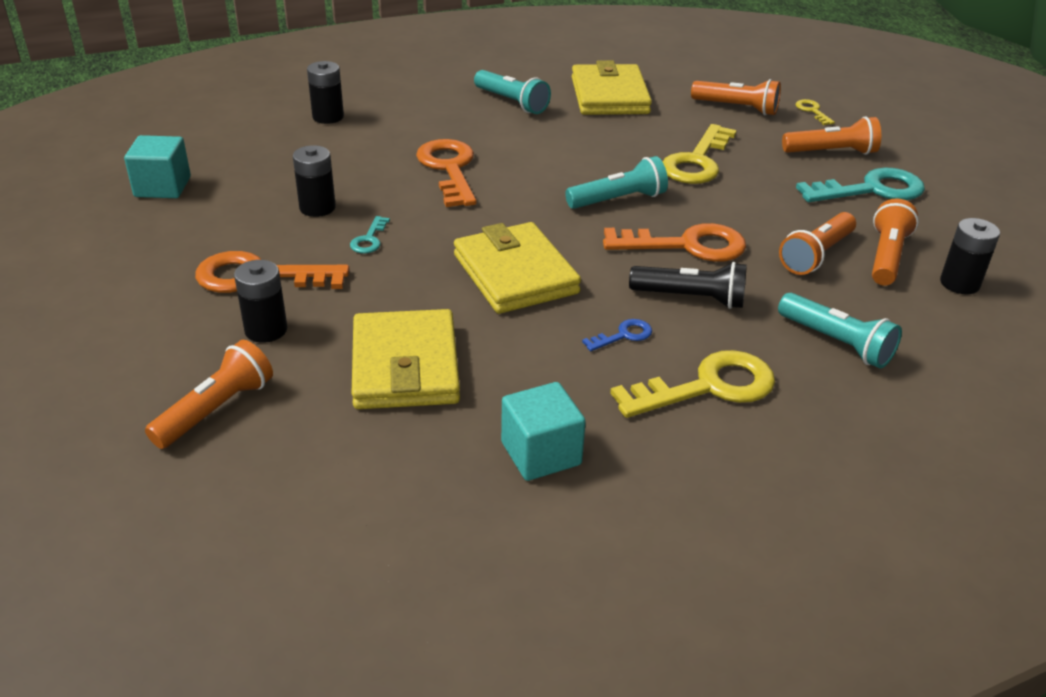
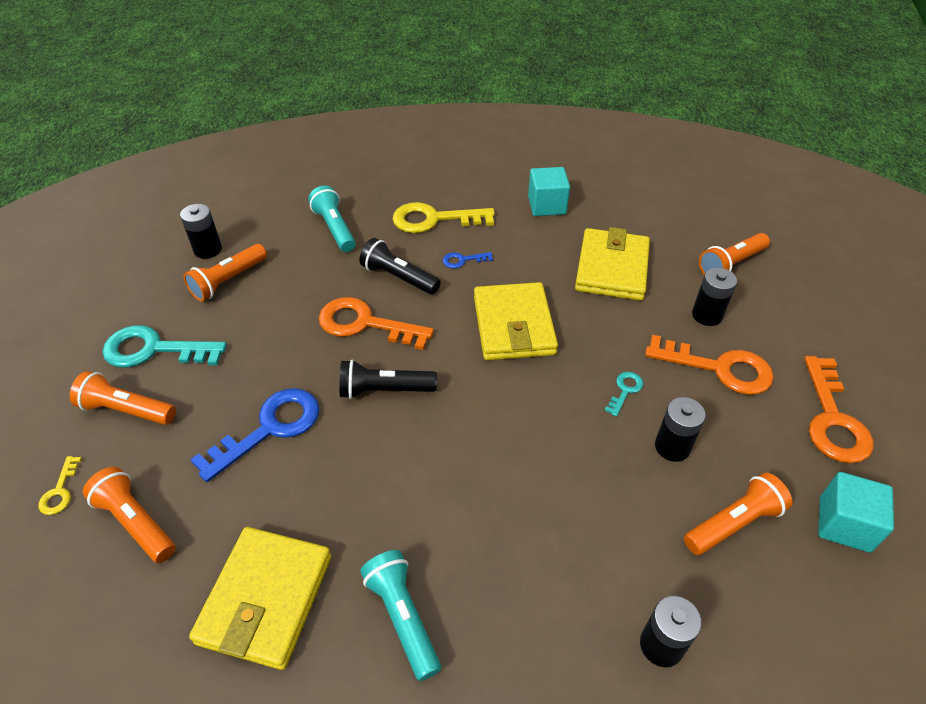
camera: 160 degrees left, 10 degrees up
orange key [416,139,477,207] -> orange key moved to [804,356,874,463]
turquoise flashlight [565,156,668,209] -> black flashlight [339,360,437,399]
yellow key [663,124,737,184] -> blue key [190,388,320,482]
orange flashlight [779,212,856,275] -> orange flashlight moved to [684,472,792,555]

